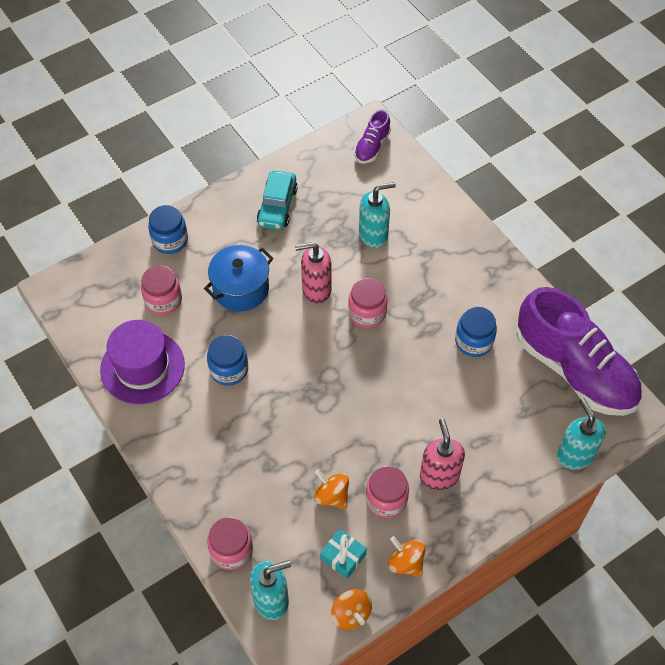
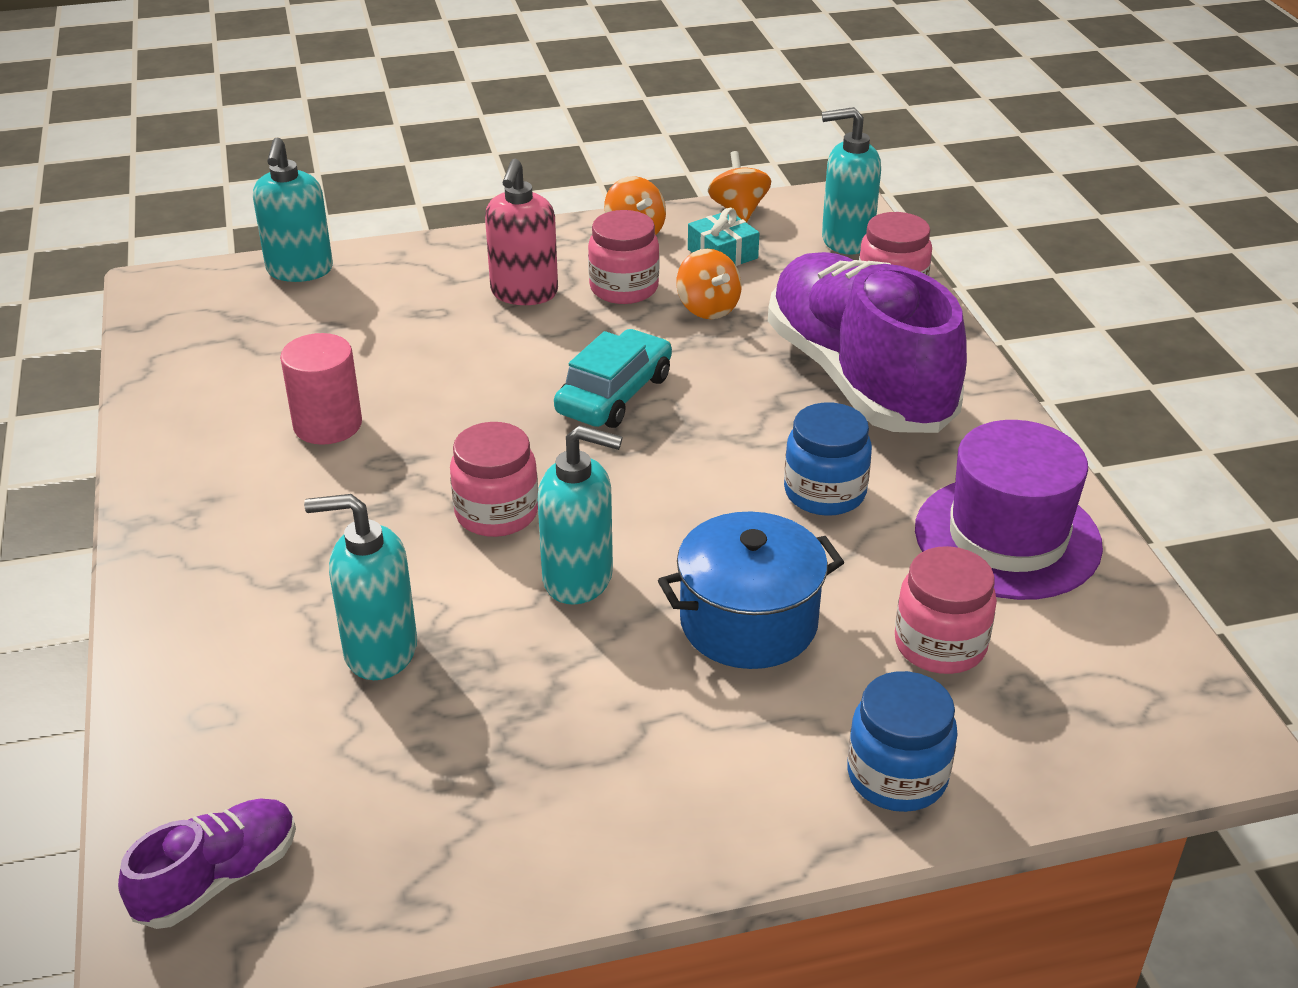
camera: 160 degrees left, 20 degrees down
turquoise car [257,171,298,230] -> turquoise car moved to [554,329,672,428]
pink soap dispenser [295,242,332,304] -> turquoise soap dispenser [538,425,622,605]
blue jar [455,307,497,357] -> pink cylinder [280,333,362,445]
purple shoe [516,287,642,416] -> purple shoe moved to [768,252,967,433]

